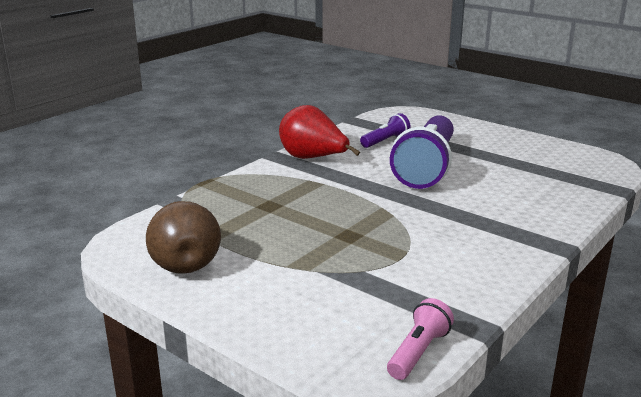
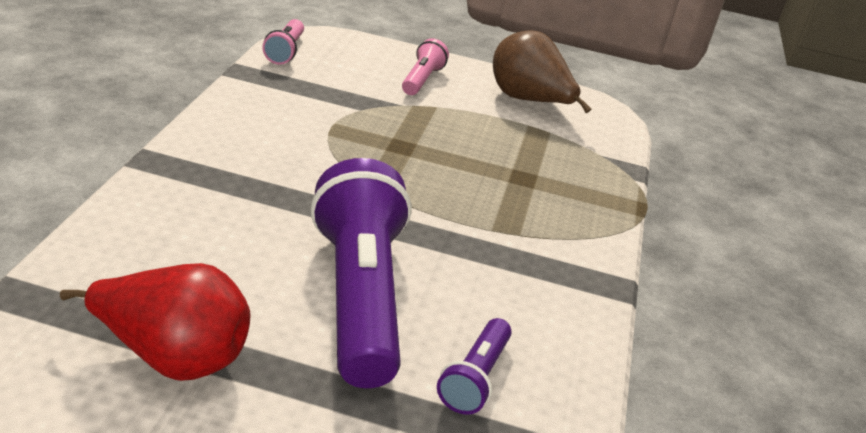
camera: 150 degrees right, 10 degrees up
red pear [279,105,360,159] -> red pear moved to [60,263,250,381]
none -> pink flashlight [402,38,449,95]

